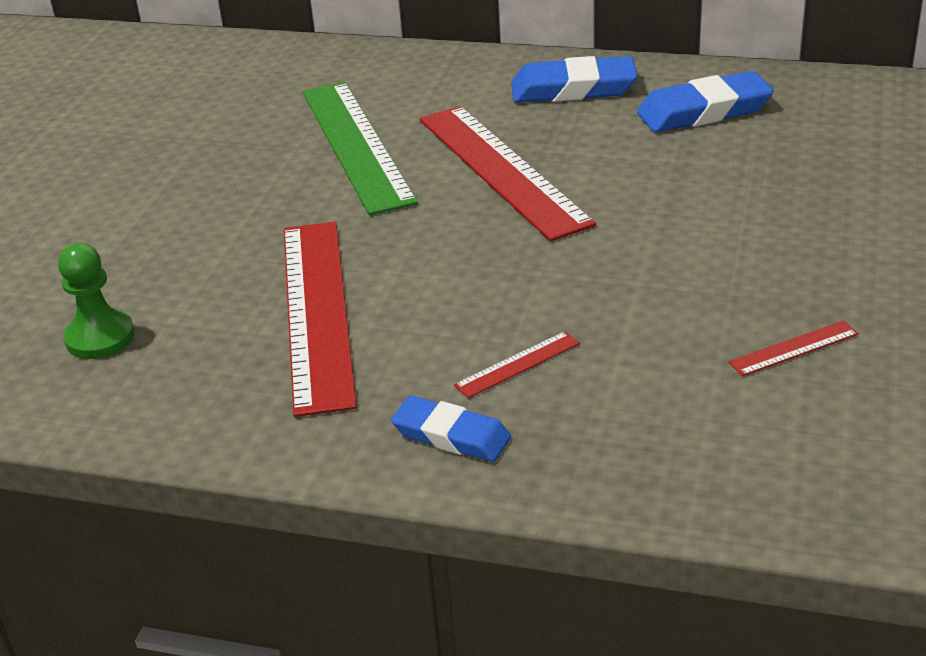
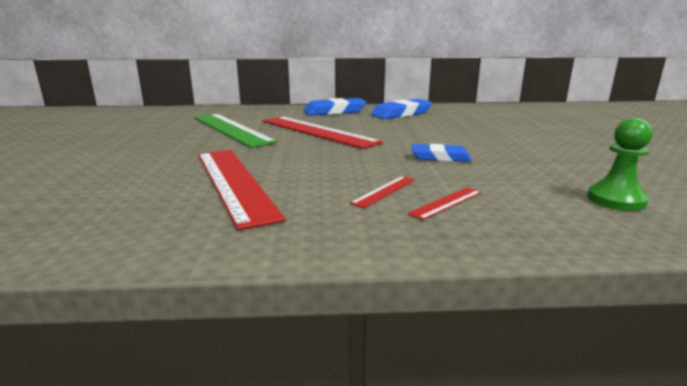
camera: 20 degrees left, 15 degrees down
green pawn [58,243,135,359] -> green pawn moved to [587,118,653,211]
blue eraser [391,396,511,462] -> blue eraser moved to [412,144,472,162]
red ruler [728,320,859,376] -> red ruler moved to [408,187,482,220]

